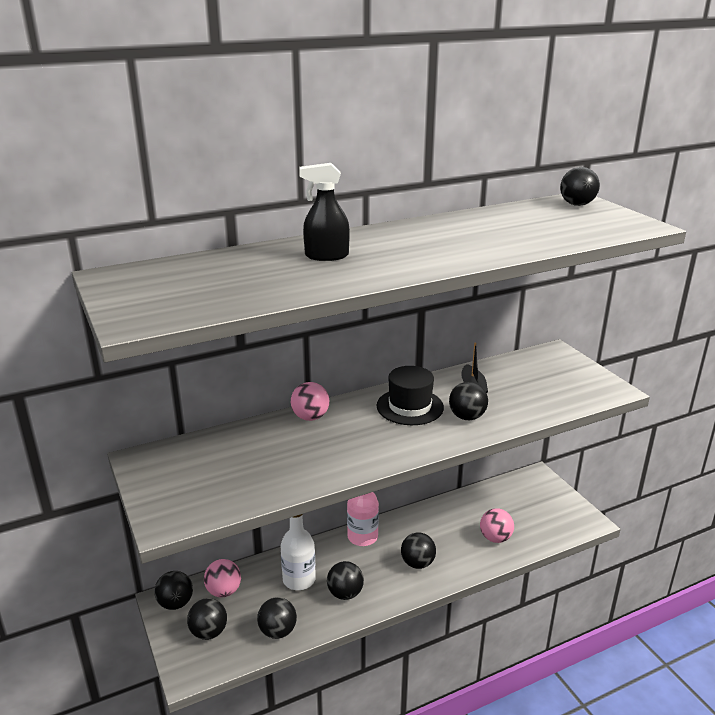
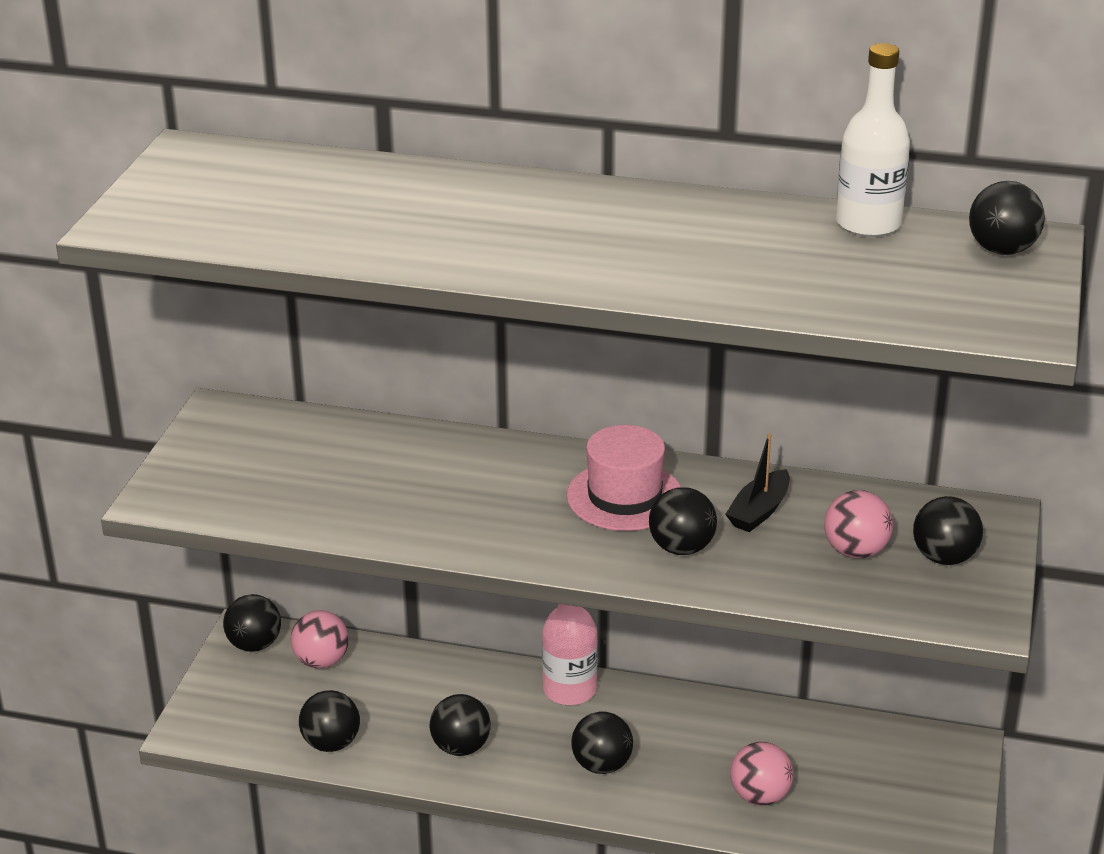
camera: 40 degrees right, 5 degrees up
black ball [187,598,227,640] -> black ball moved to [913,496,983,565]
white bottle [281,514,316,590] -> white bottle moved to [836,43,910,237]
pink ball [291,382,329,421] -> pink ball moved to [824,490,893,558]
black spray bottle [299,163,350,261] -> none
black hat [376,366,444,425] -> pink hat [567,425,681,531]

